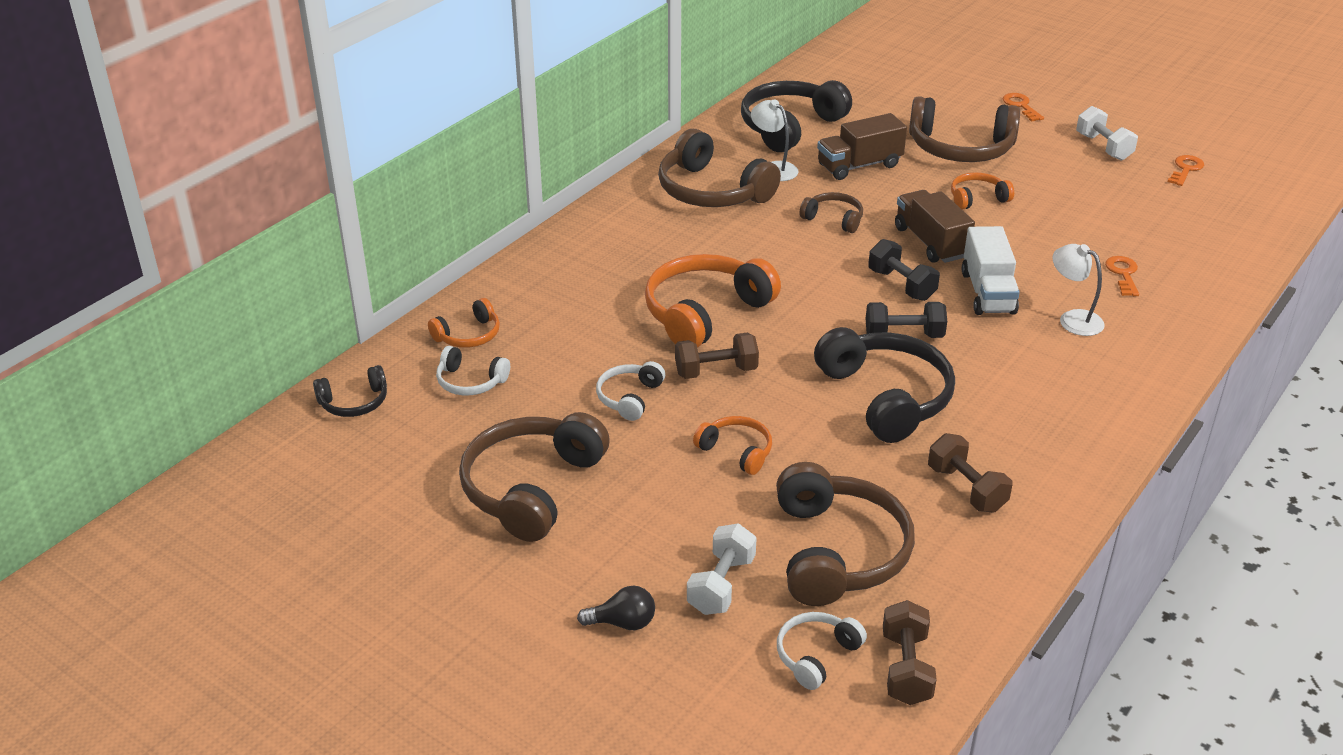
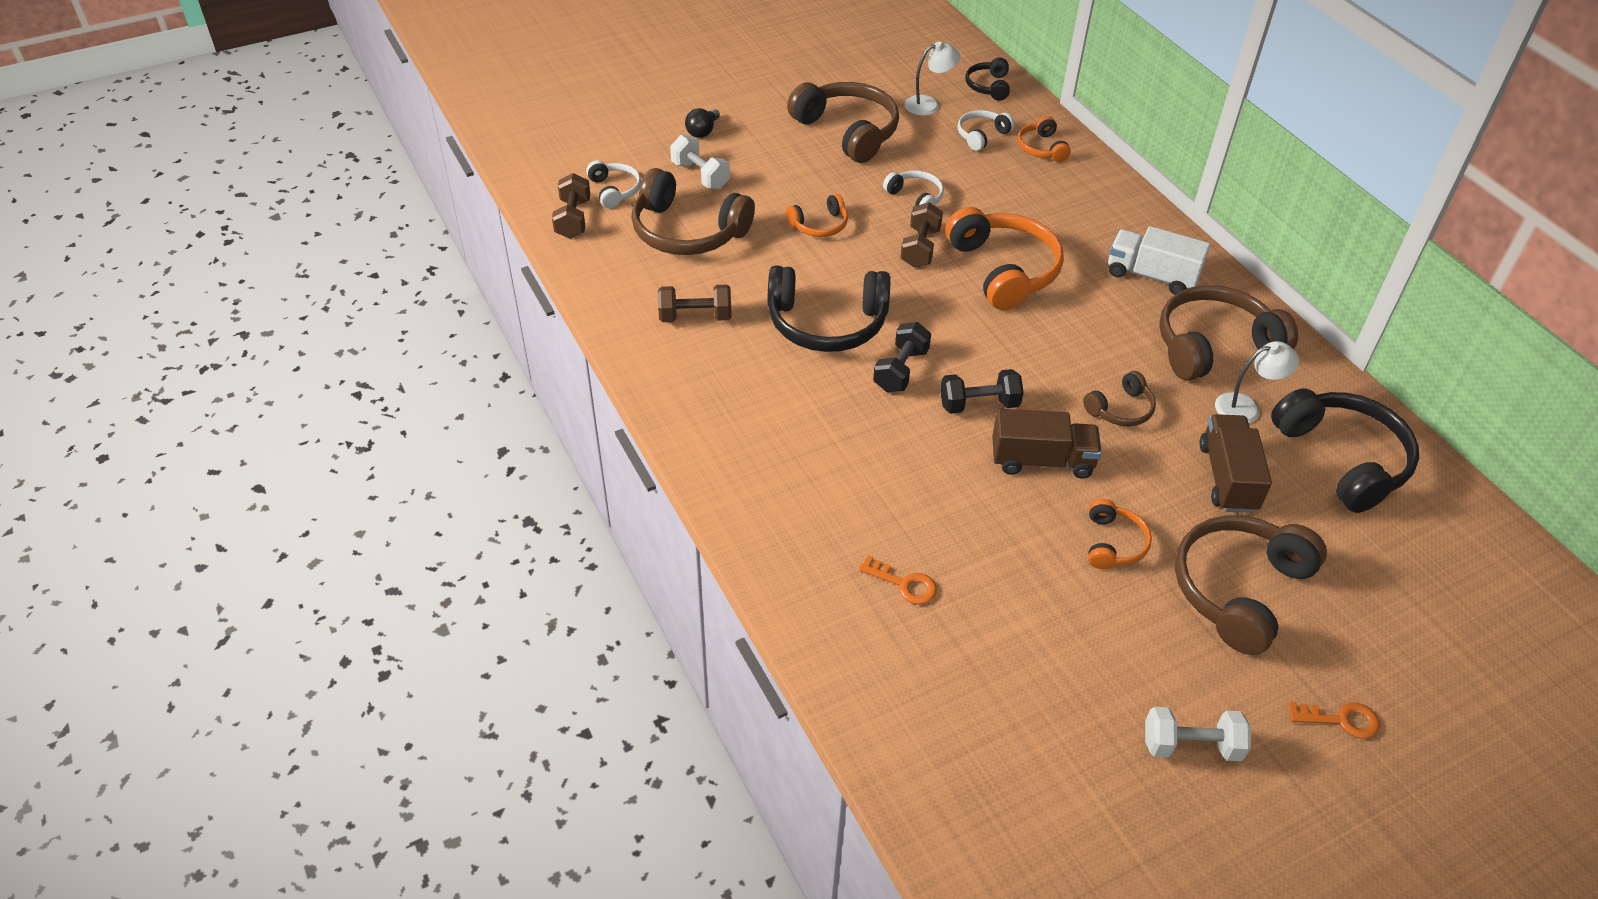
camera: 115 degrees right, 10 degrees up
brown dumbbell [883,600,937,705] -> brown dumbbell turned 60 degrees clockwise [552,173,590,239]
white truck [962,226,1020,315] -> white truck moved to [1108,226,1210,295]
white lamp [1052,244,1105,336] -> white lamp moved to [905,42,960,116]
orange key [1167,155,1204,186] -> none

